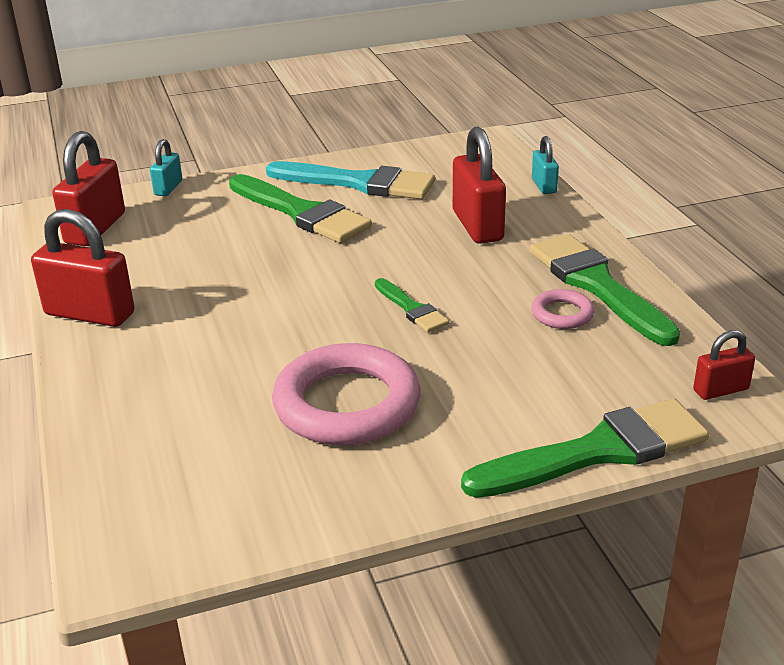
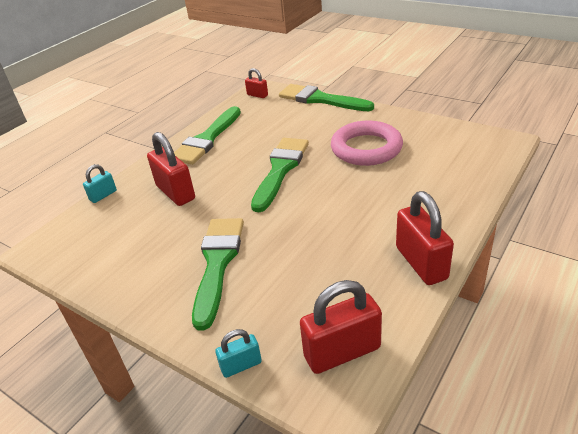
camera: 125 degrees left, 5 degrees up
turquoise brush [266,161,435,199] -> none
green brush [375,278,449,333] -> green brush [251,138,309,212], size x1.96
red padlock [453,127,506,244] -> red padlock turned 75 degrees counterclockwise [147,132,195,206]
pink ring [531,289,595,329] -> none

